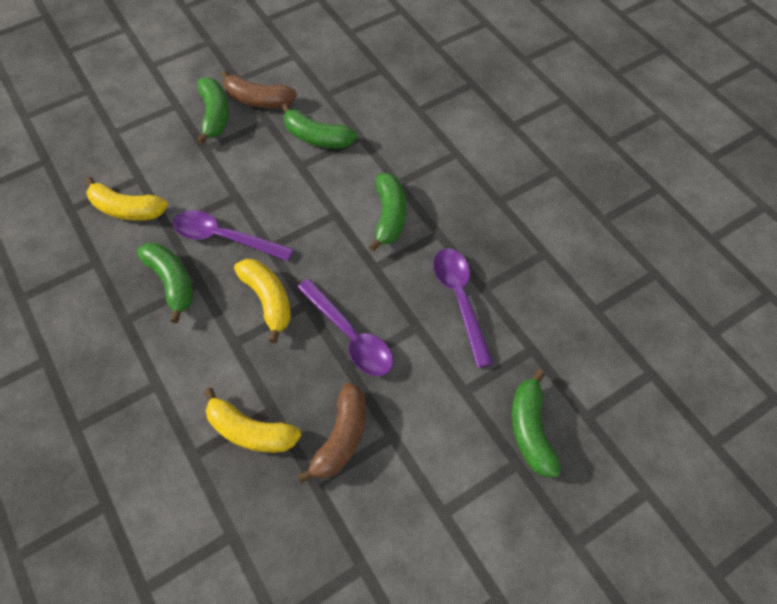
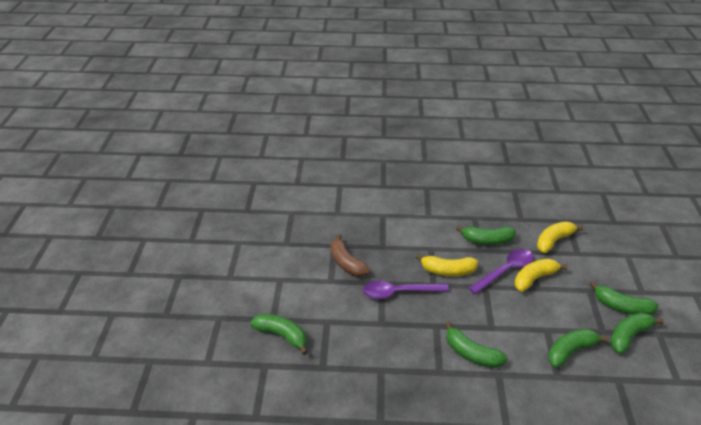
camera: 125 degrees right, 20 degrees down
yellow banana [204,388,301,453] -> yellow banana moved to [514,259,568,292]
brown banana [221,70,297,108] -> green banana [610,313,664,354]
purple spoon [433,249,493,368] -> none

